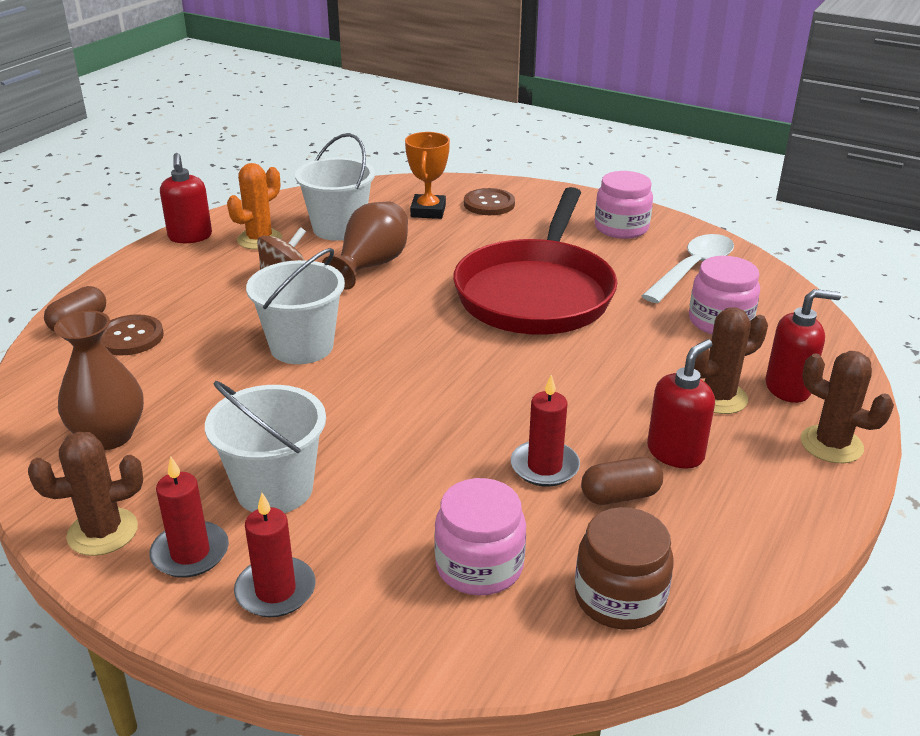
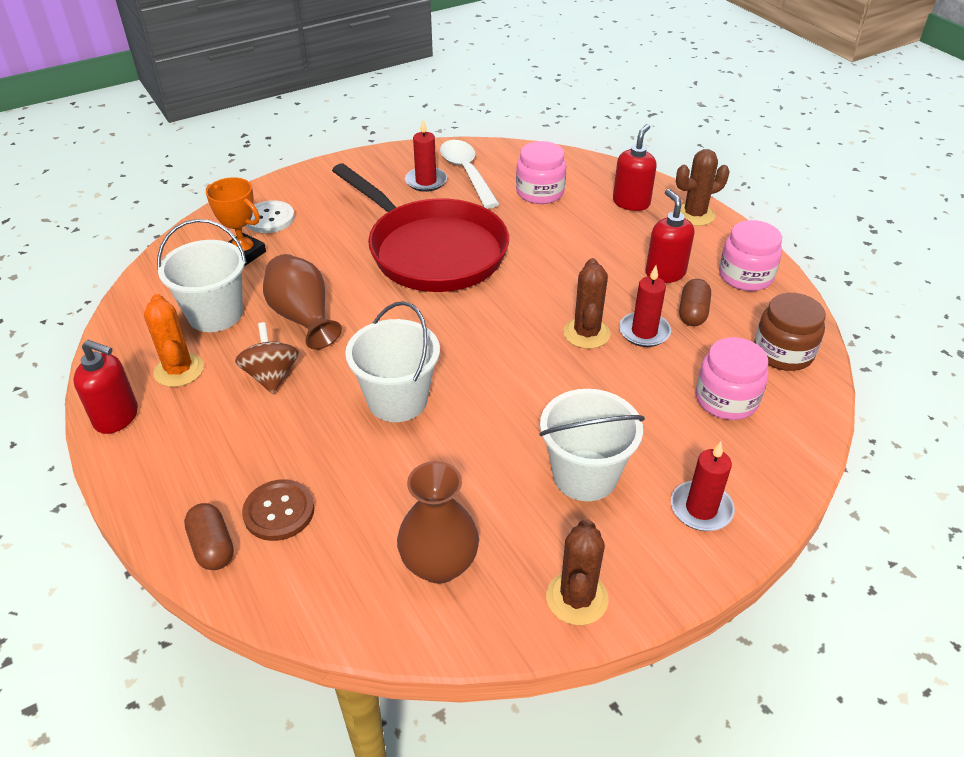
camera: 60 degrees left, 10 degrees up
red candle [149,457,229,578] -> red candle moved to [405,120,447,192]
brown button [464,188,515,215] -> white button [246,200,295,233]
pink jar [595,171,653,239] -> pink jar moved to [719,220,782,291]
brown cactus [694,307,768,414] -> brown cactus moved to [563,258,611,349]

